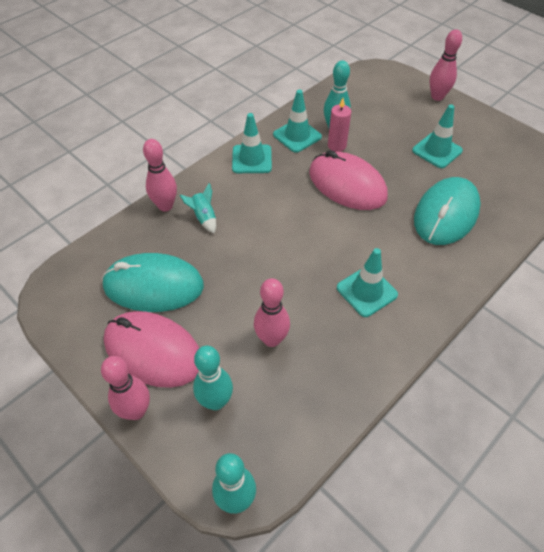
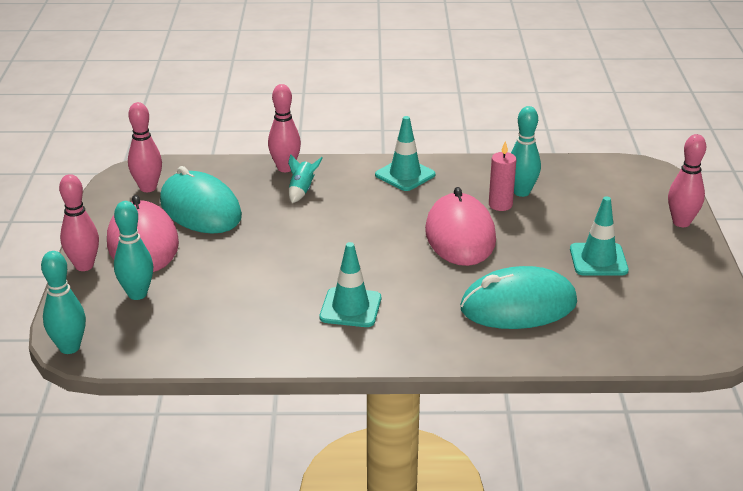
camera: 45 degrees right, 20 degrees down
pink bowling pin [254,278,290,347] -> pink bowling pin moved to [128,102,162,192]
turquoise traffic cone [273,89,322,153] -> none

